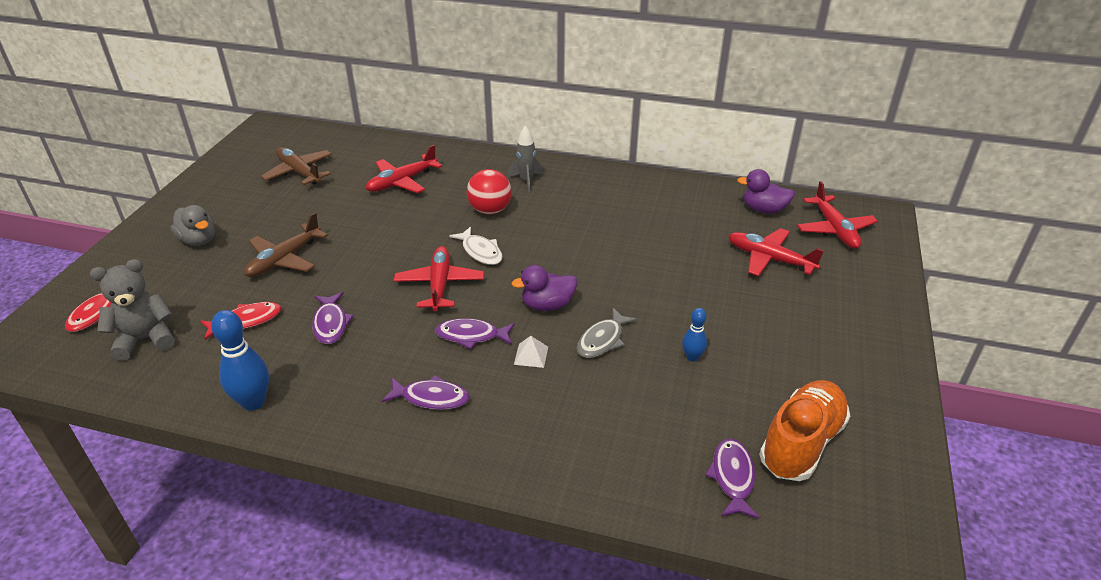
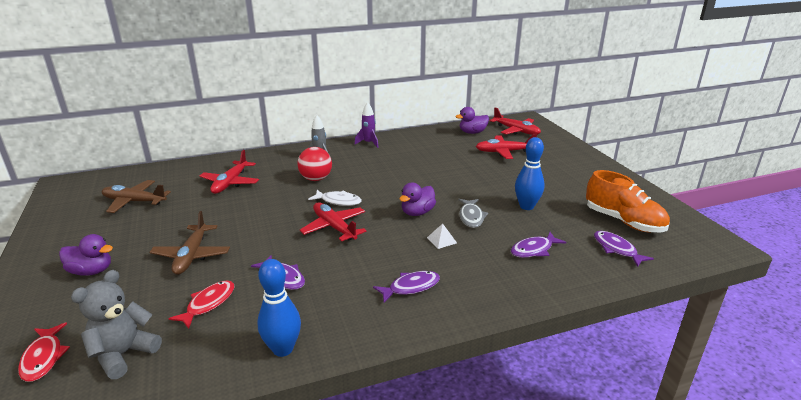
camera: 35 degrees left, 10 degrees down
grey duck [170,205,215,246] -> purple duck [59,234,113,276]
purple fish [435,318,515,349] -> purple fish moved to [511,232,566,258]
blue bowling pin [682,308,707,362] -> blue bowling pin [515,137,545,210], size x1.76
orange shoe [759,380,850,481] -> orange shoe turned 135 degrees clockwise [586,170,670,232]
none -> purple rocket [355,102,379,148]

